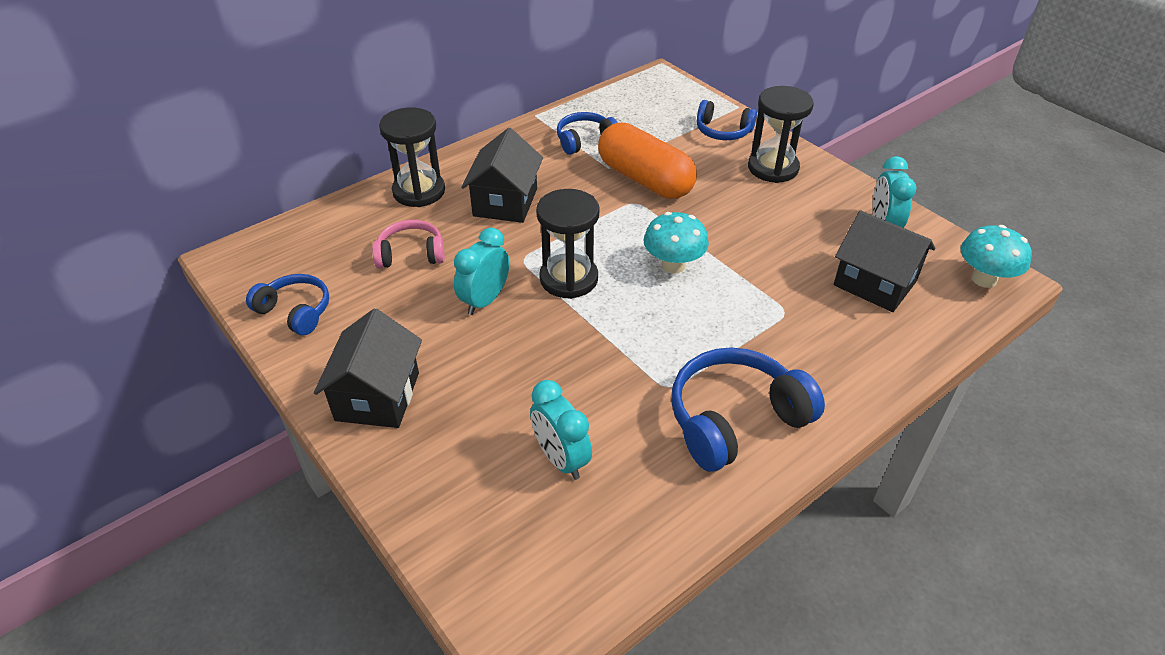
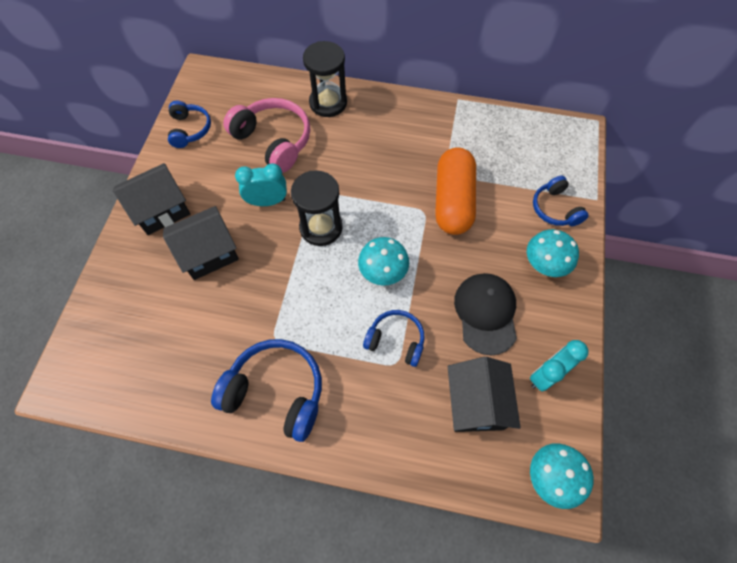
camera: 50 degrees right, 20 degrees up
pink headphones [372,220,445,268] -> pink headphones [223,98,310,173], size x1.65
black house [461,128,543,223] -> black house moved to [163,206,239,280]
turquoise clock [530,380,592,480] -> none
blue headphones [557,112,618,155] -> blue headphones moved to [363,310,425,367]
black hourglass [748,86,814,183] -> turquoise mushroom [527,229,579,277]
none -> black cap [454,273,517,355]

